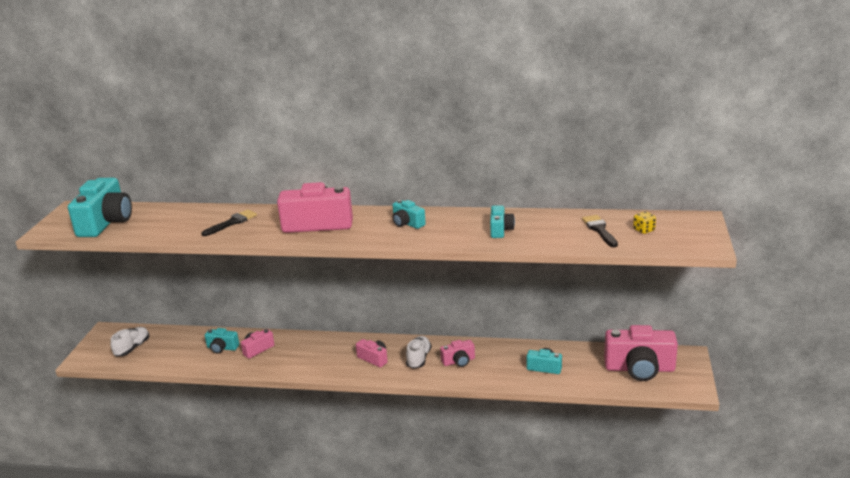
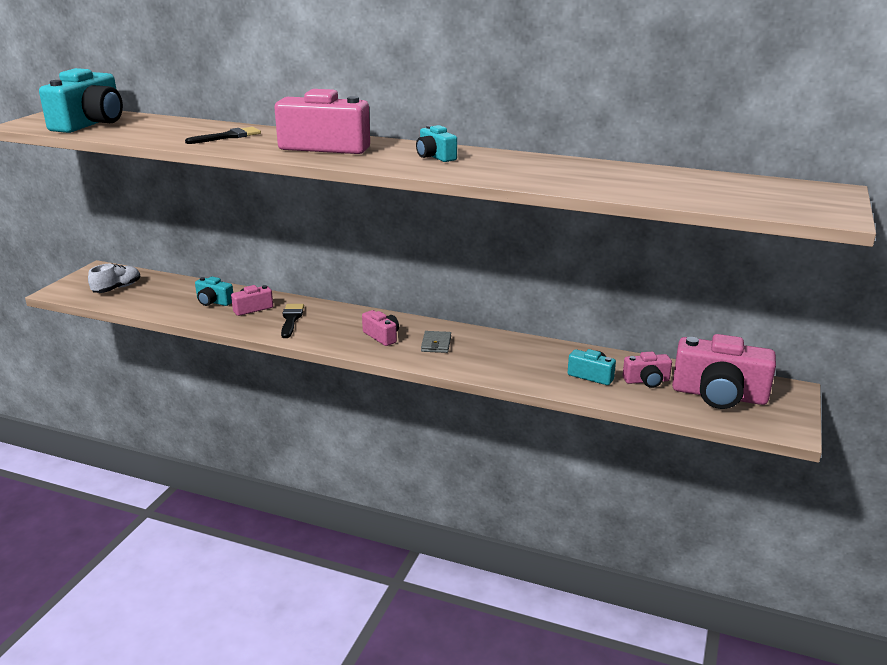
camera: 10 degrees right, 0 degrees up
white shoe [406,336,432,369] -> grey wallet [421,331,451,353]
pink camera [440,340,475,367] -> pink camera moved to [623,352,672,388]
turquoise camera [490,205,515,238] -> none
black brush [582,215,618,247] -> black brush moved to [281,304,304,338]
yellow dice [633,211,656,234] -> none

